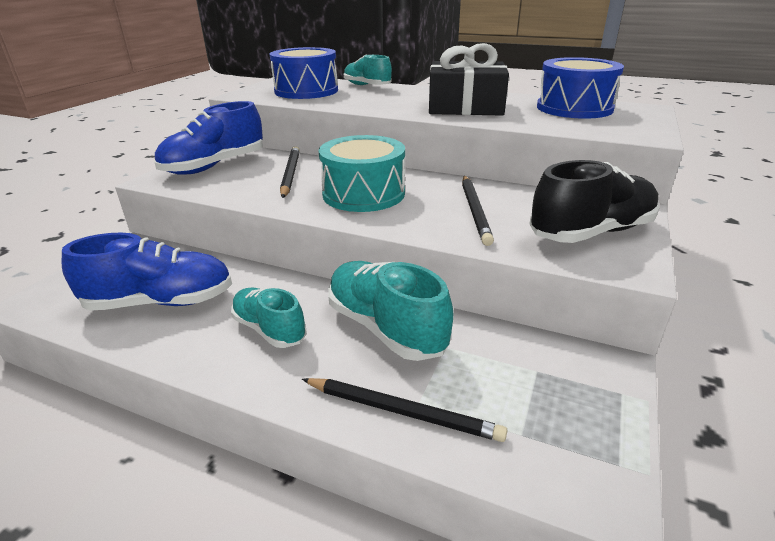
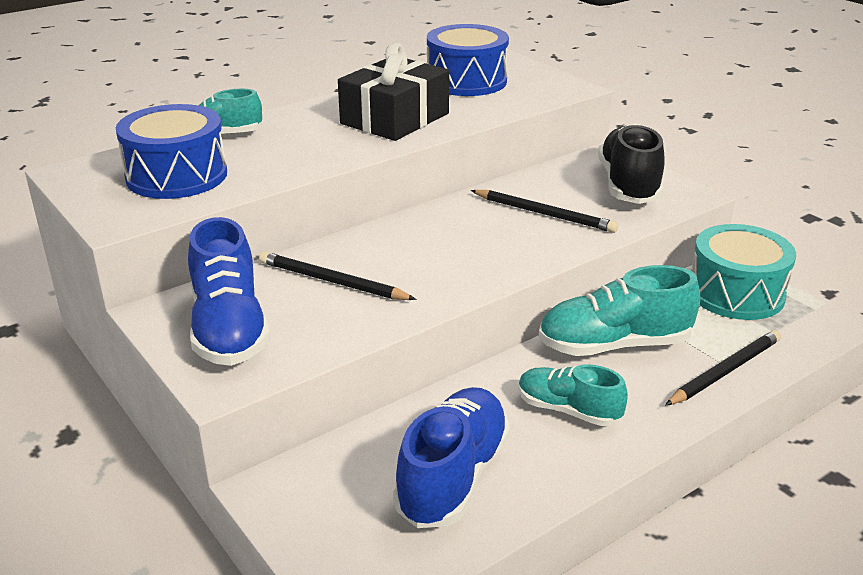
camera: 60 degrees left, 0 degrees up
turquoise shoe [231,288,307,348] -> turquoise shoe turned 45 degrees clockwise [518,364,628,426]
turquoise drum [318,135,405,212] -> turquoise drum moved to [692,224,796,320]

